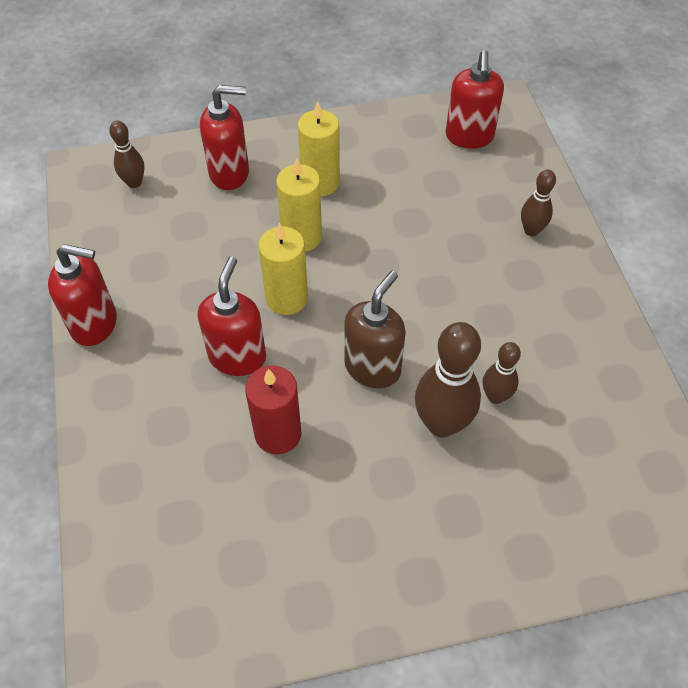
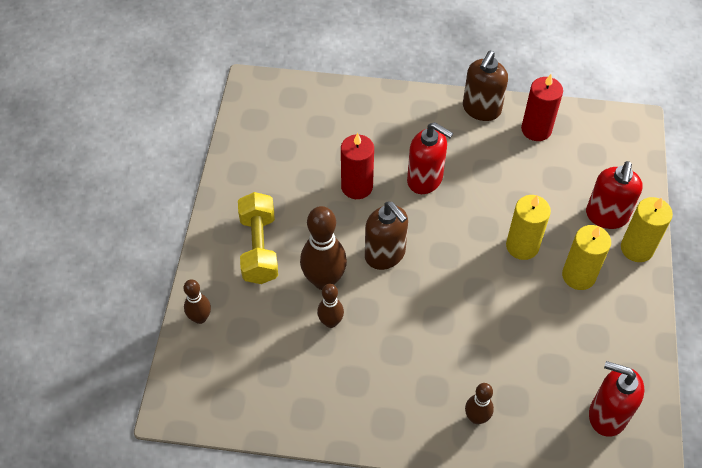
camera: 110 degrees right, 0 degrees up
red soap dispenser [48,244,117,346] -> brown soap dispenser [463,51,508,121]
brown bowling pin [109,121,144,188] -> brown bowling pin moved to [184,279,211,324]
yellow candle [258,223,308,315] -> yellow candle moved to [621,197,673,262]
none -> yellow dumbbell [238,192,278,284]
none -> red candle [521,74,563,141]

